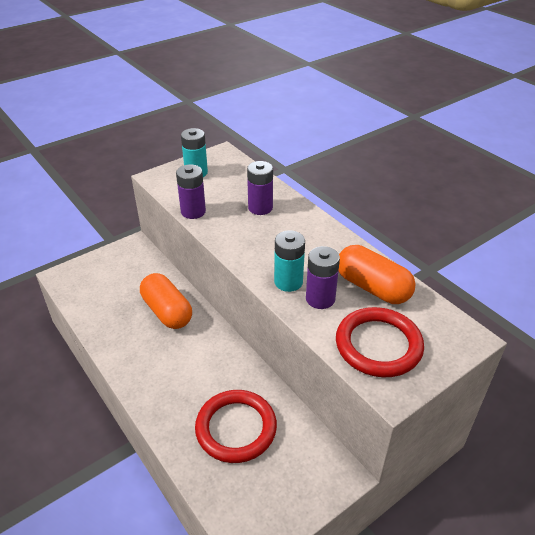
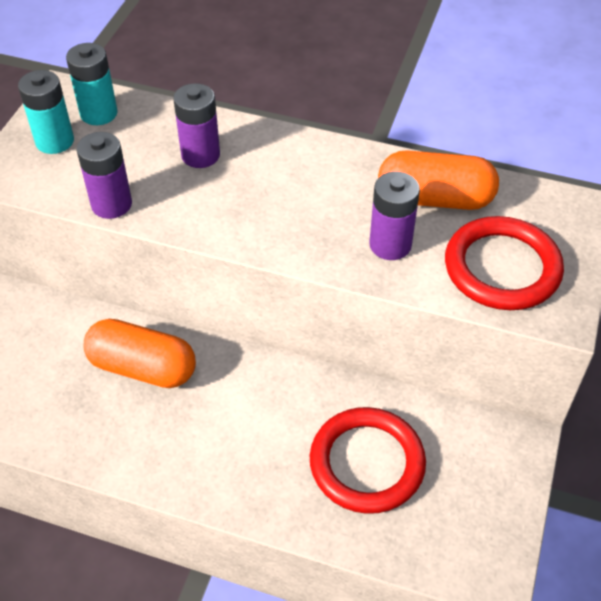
camera: 35 degrees left, 10 degrees up
turquoise battery [274,230,305,292] -> turquoise battery moved to [66,43,118,125]

